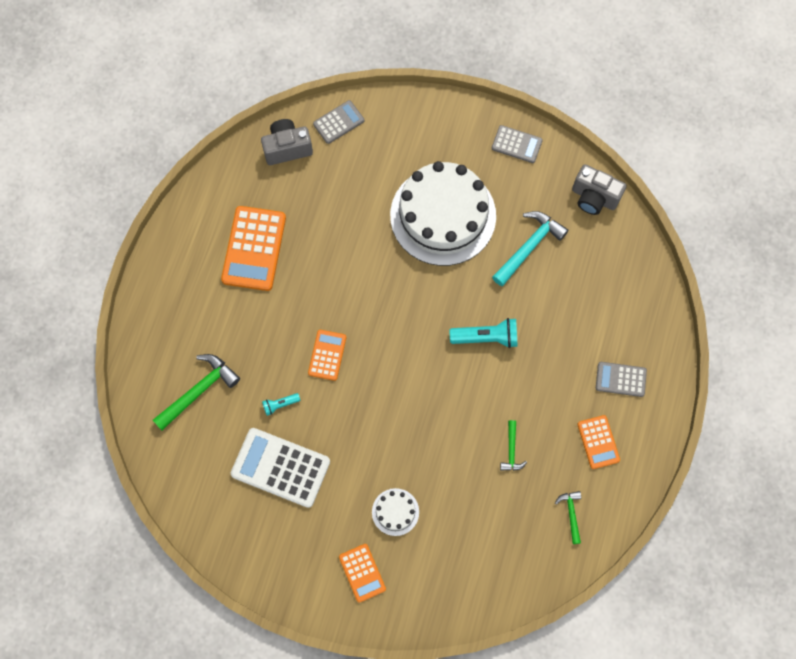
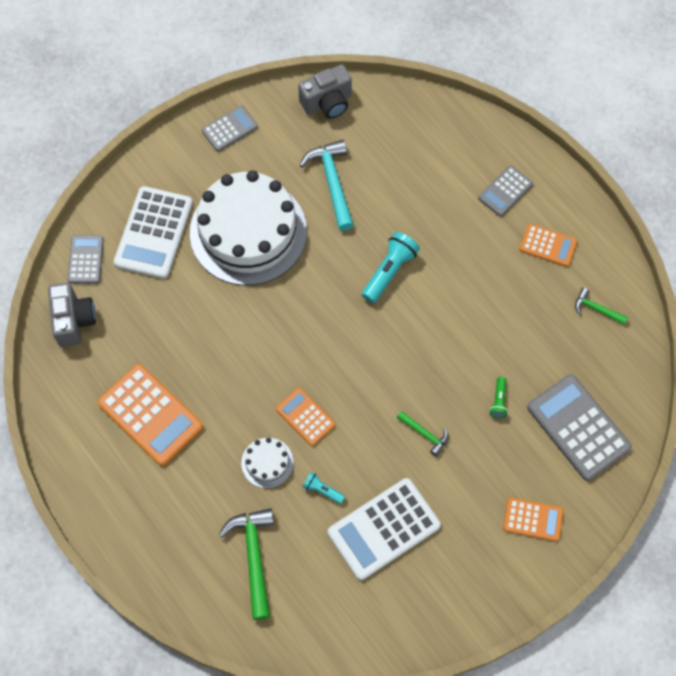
camera: 55 degrees left, 5 degrees down
grey camera [261,119,313,165] -> grey camera turned 150 degrees clockwise [48,283,96,347]
turquoise flashlight [262,393,300,416] -> turquoise flashlight turned 105 degrees clockwise [303,472,345,504]
white cake [372,488,419,536] -> white cake moved to [241,438,294,488]
green hammer [500,420,527,471] -> green hammer moved to [397,411,449,457]
none -> white calculator [114,186,193,279]
none -> green flashlight [490,377,508,418]
none -> grey calculator [527,374,632,481]

